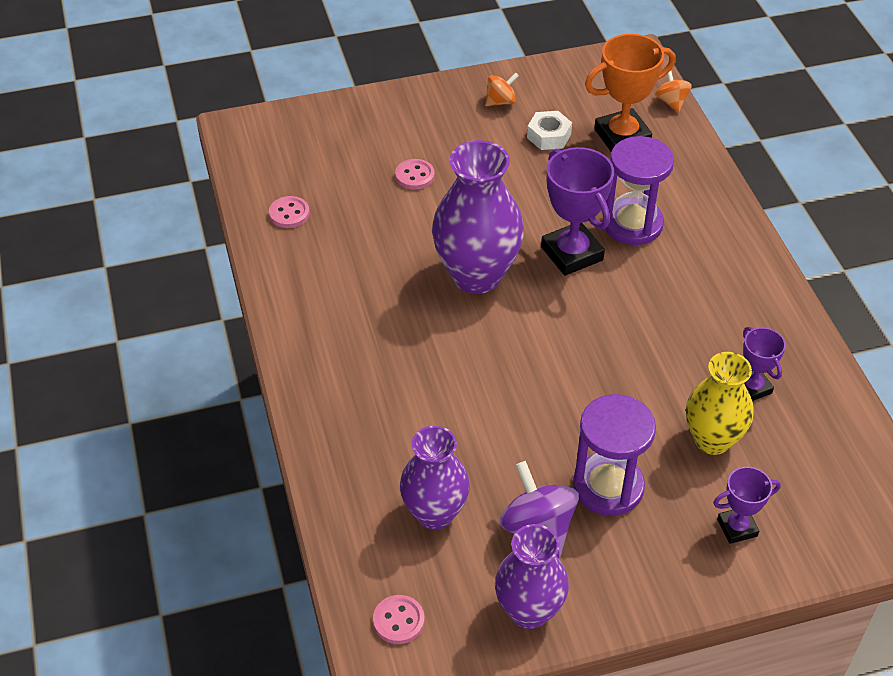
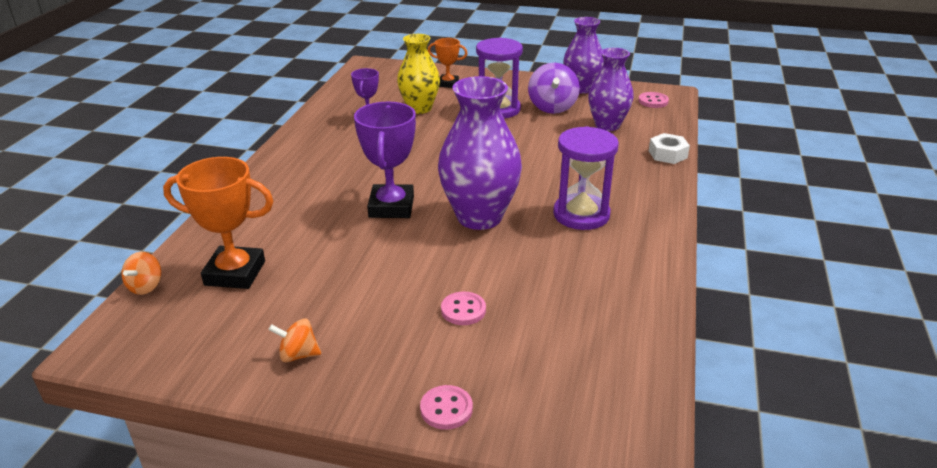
camera: 150 degrees left, 15 degrees down
pink button [269,196,310,228] -> pink button moved to [420,385,473,430]
white nut [527,111,572,150] -> white nut moved to [649,133,690,164]
purple hourglass [605,136,674,245] -> purple hourglass moved to [553,126,619,230]
purple trophy [713,467,781,544] -> orange trophy [428,38,468,88]

